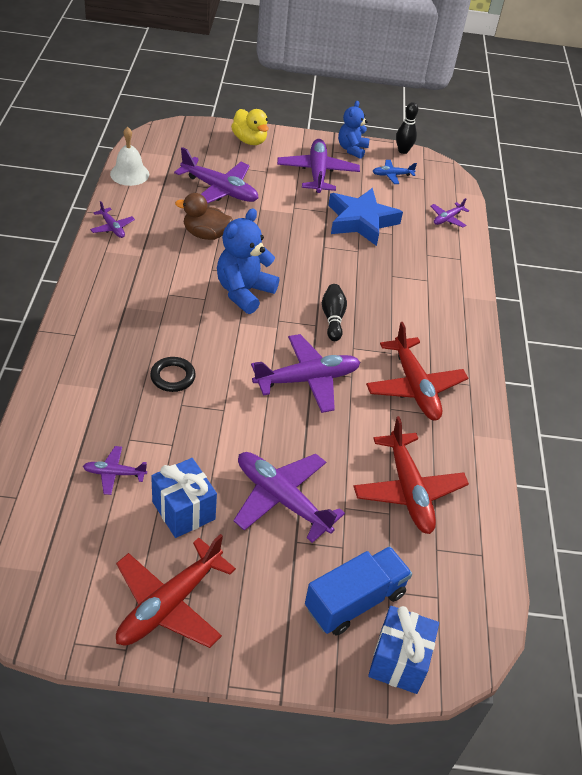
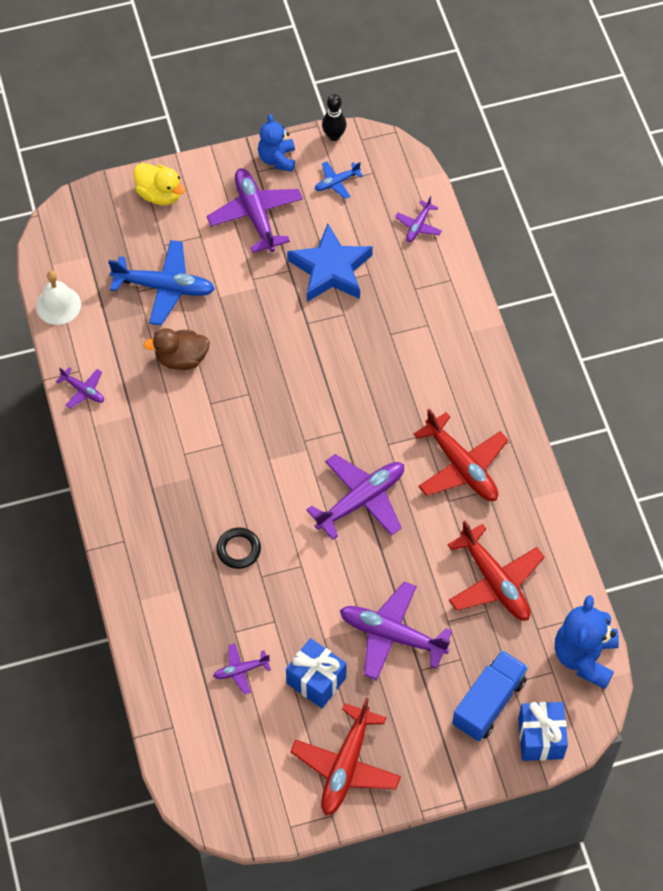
camera: 15 degrees left, 15 degrees up
purple plane [174,147,258,204] -> blue plane [108,240,215,326]
blue teddy bear [217,208,279,314] -> blue teddy bear moved to [555,595,619,689]
black bowling pin [322,284,347,341] -> none

